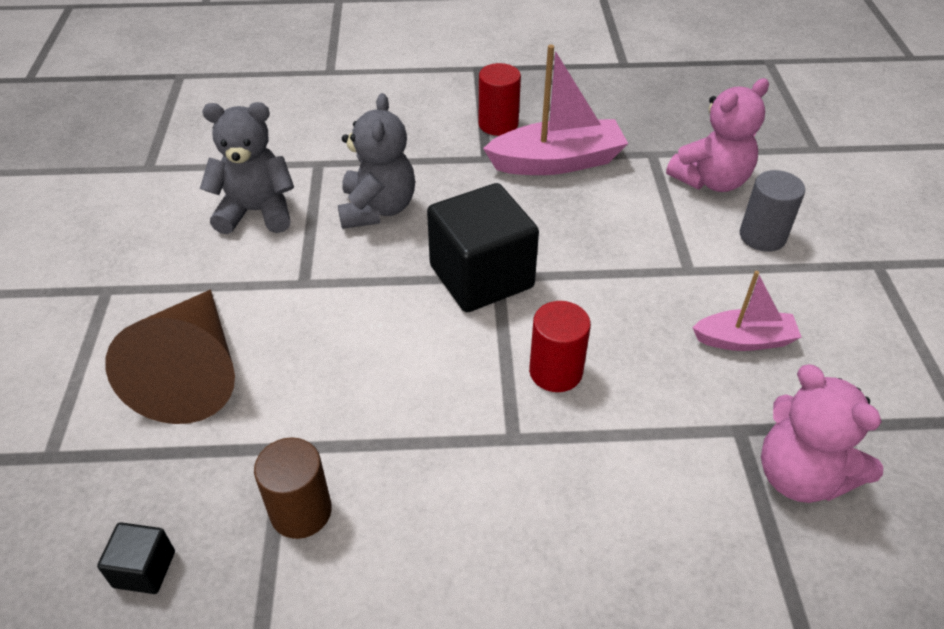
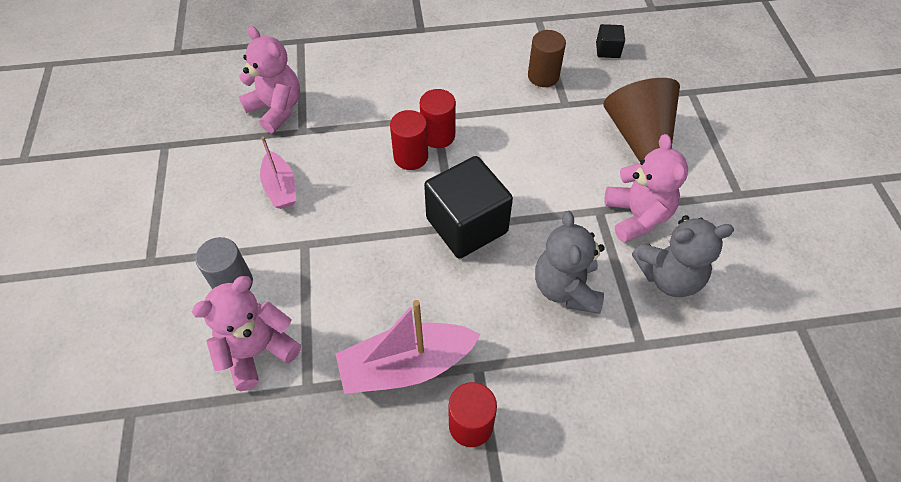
camera: 175 degrees right, 10 degrees up
pink boat [692,271,802,351] -> pink boat turned 105 degrees counterclockwise [260,137,296,209]
none -> red cylinder [420,89,456,148]
none -> pink teddy bear [604,134,688,242]

